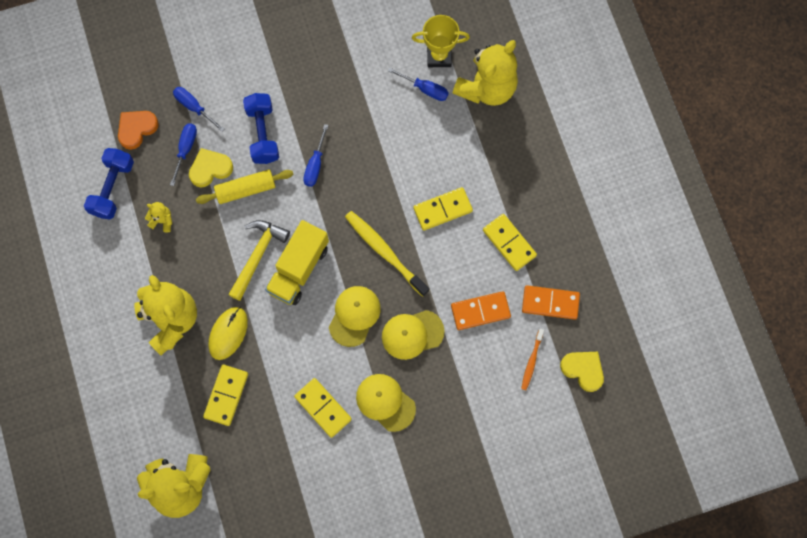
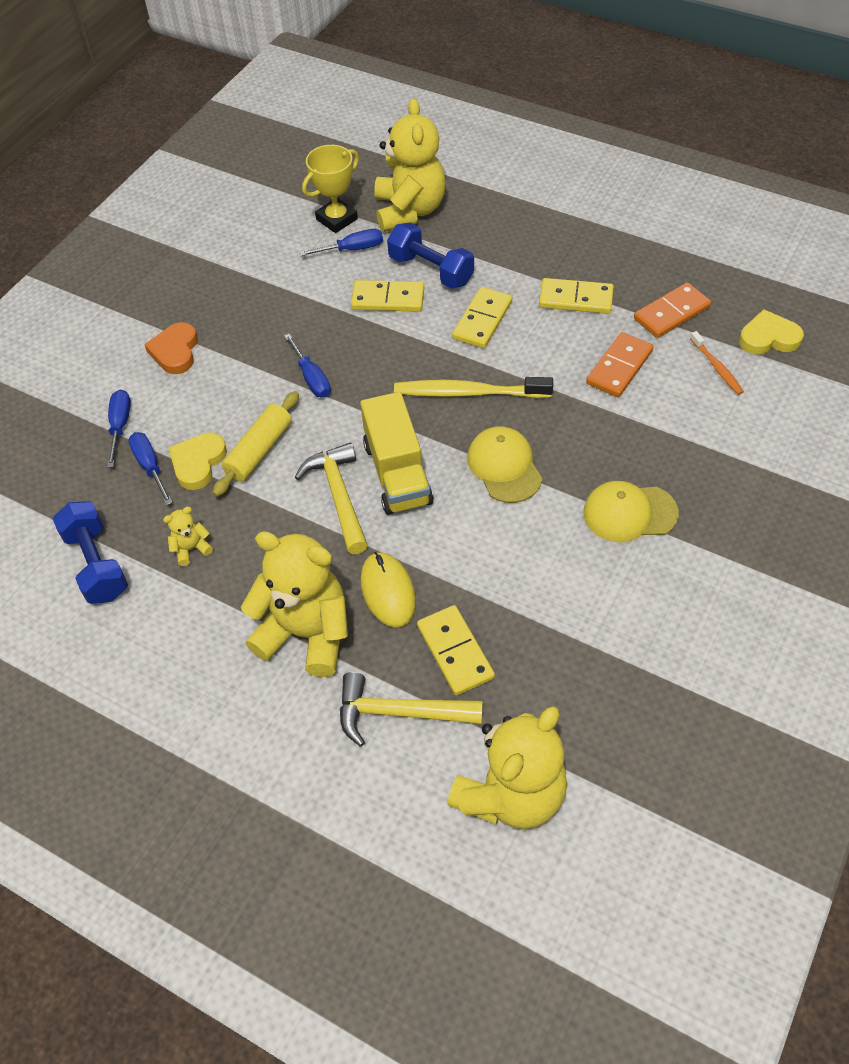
camera: 40 degrees left, 20 degrees down
orange heart [118,111,159,150] -> orange heart moved to [144,322,198,374]
blue screwdriver [173,87,224,132] -> blue screwdriver turned 90 degrees clockwise [107,390,131,468]
blue dumbbell [243,93,279,164] -> blue dumbbell moved to [387,223,474,289]
yellow domino [294,378,352,438] -> yellow domino moved to [351,280,424,312]
yellow cap [382,310,445,360] -> none
none -> yellow hammer [340,672,483,747]

